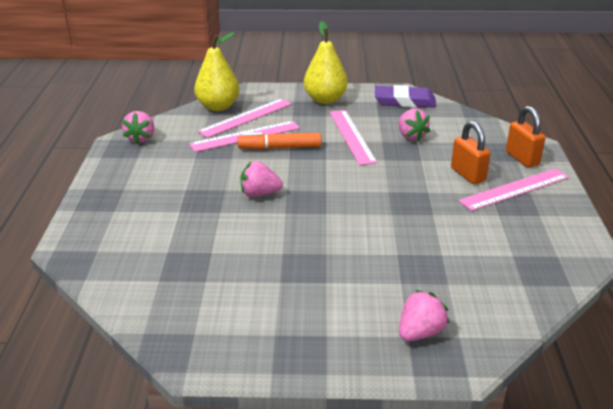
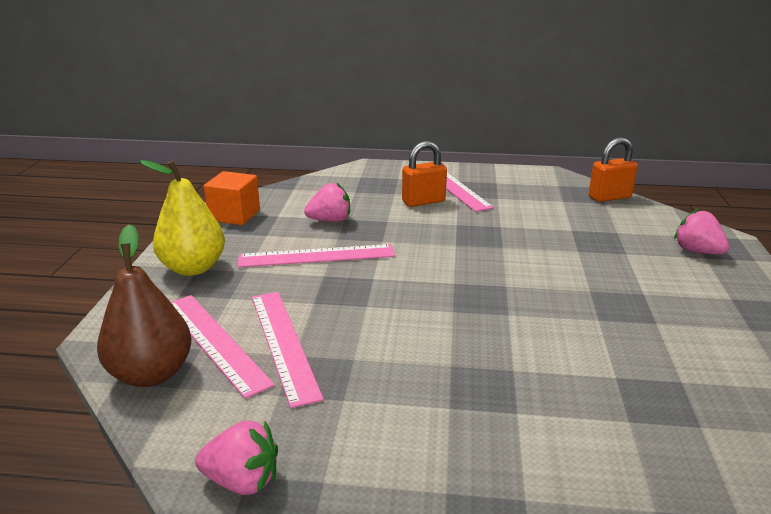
camera: 85 degrees left, 5 degrees down
yellow pear [194,32,240,111] -> brown pear [97,224,192,387]
orange marker [238,132,321,149] -> none
pink strawberry [240,161,283,197] -> none
purple eraser [375,85,436,108] -> orange cube [204,171,260,225]
orange padlock [506,106,545,167] -> orange padlock moved to [588,137,638,202]

